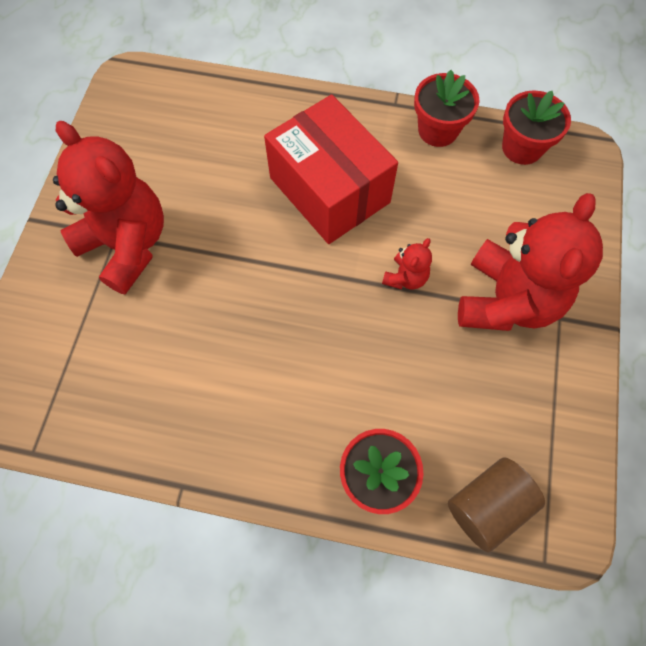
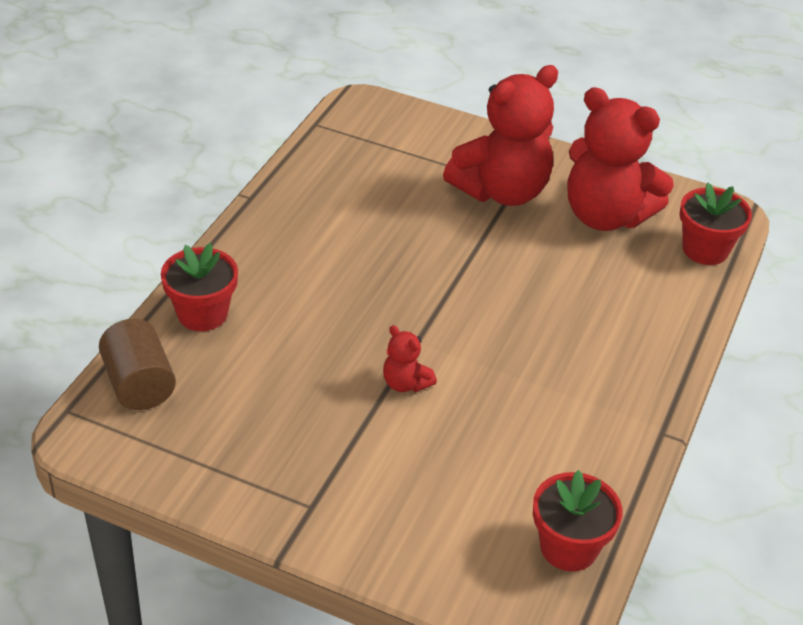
camera: 100 degrees right, 25 degrees down
red box [264,94,398,244] -> none
red flower pot [414,70,480,147] -> red flower pot moved to [679,183,752,265]
red teddy bear [458,193,603,331] -> red teddy bear moved to [568,87,674,231]

